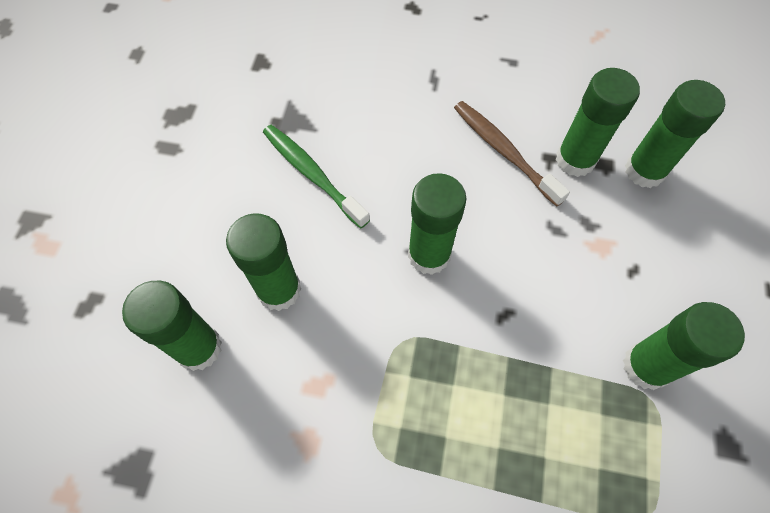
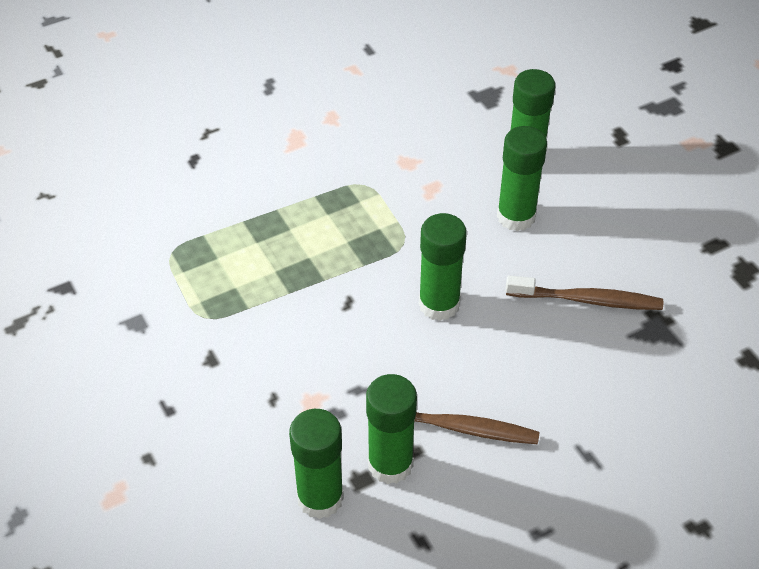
camera: 140 degrees right, 15 degrees down
green toothbrush [263,125,370,228] -> brown toothbrush [505,275,663,310]
green glue stick [623,302,745,390] -> none

